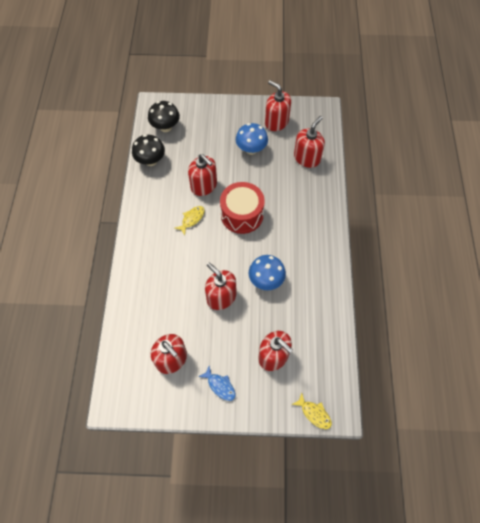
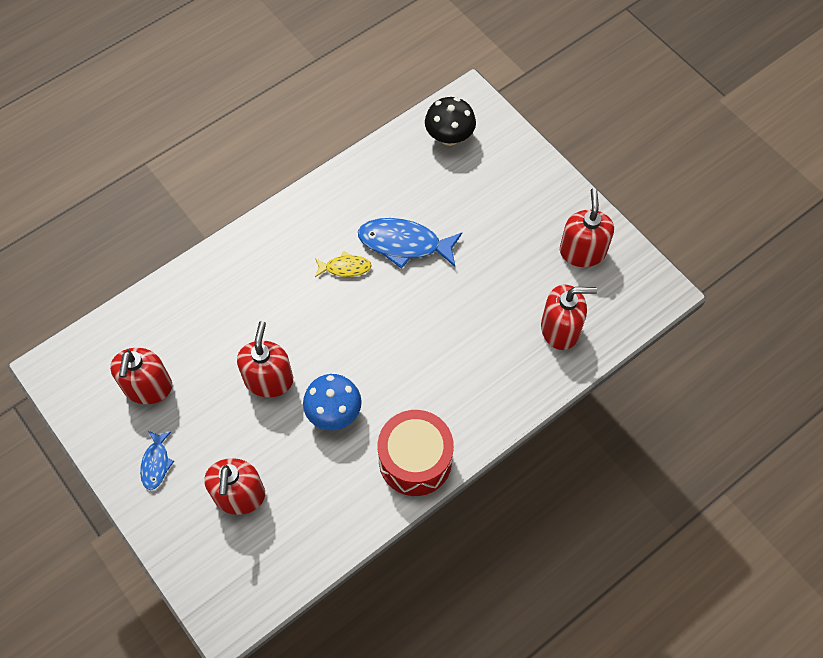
camera: 50 degrees right, 0 degrees up
black mushroom [132,134,165,166] -> none
red soap dispenser [188,154,217,196] -> blue fish [358,218,462,269]
red drum [220,182,265,234] -> red drum moved to [378,410,454,496]
blue mushroom [236,123,268,155] -> none
yellow fish [292,393,332,429] -> none

